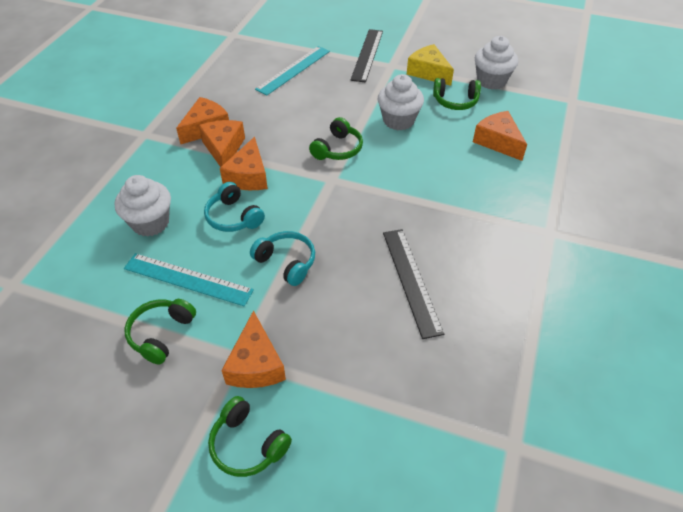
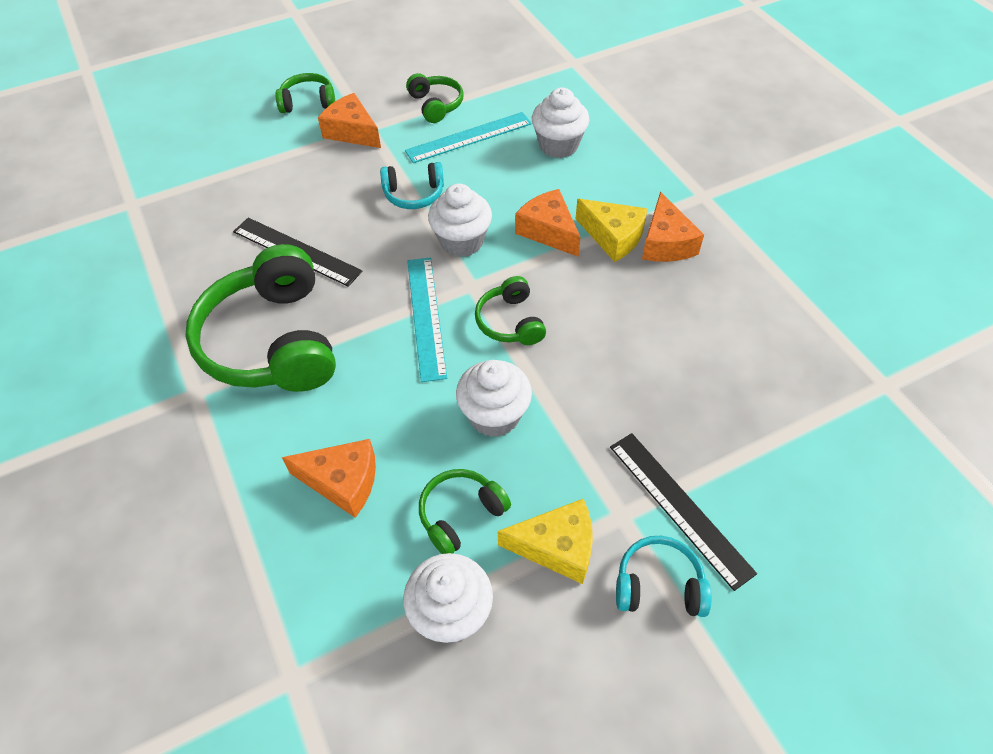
camera: 135 degrees right, 5 degrees up
orange cheese [199,120,245,167] -> yellow cheese [575,199,648,262]
turquoise headphones [204,182,265,232] -> turquoise headphones moved to [616,536,711,617]
turquoise ruler [255,46,330,96] -> turquoise ruler moved to [407,258,447,382]
none -> green headphones [185,244,336,392]
none -> white cupcake [428,184,492,257]

